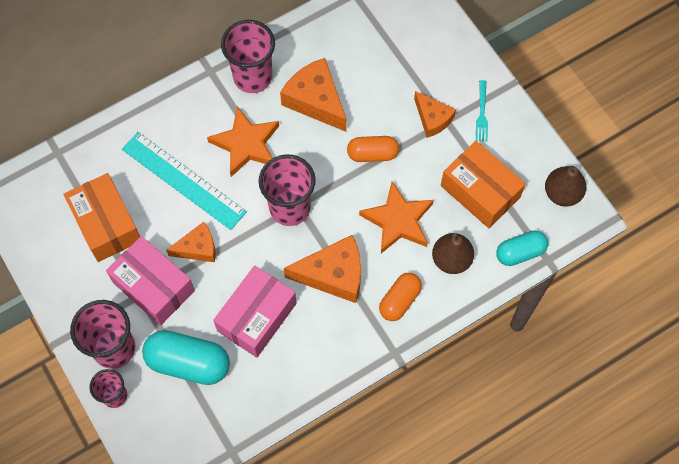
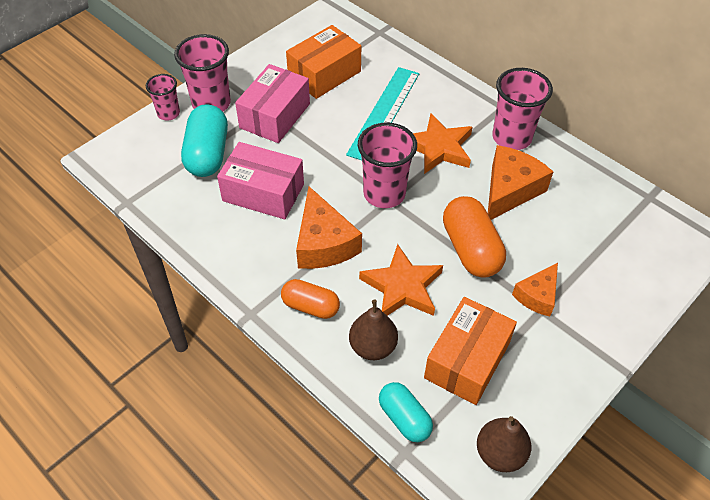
camera: 75 degrees right, 15 degrees down
orange cheese [166,222,216,262] -> none
orange capsule [347,136,399,162] -> orange capsule [443,196,506,278], size x1.58
turquoise fork [476,80,488,142] -> none

